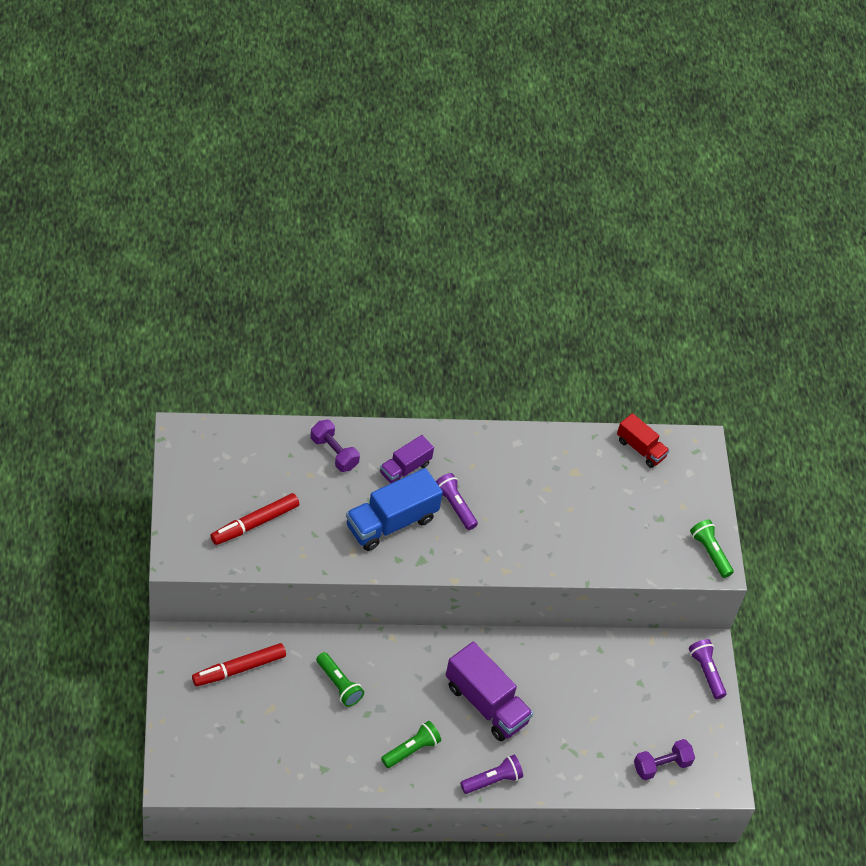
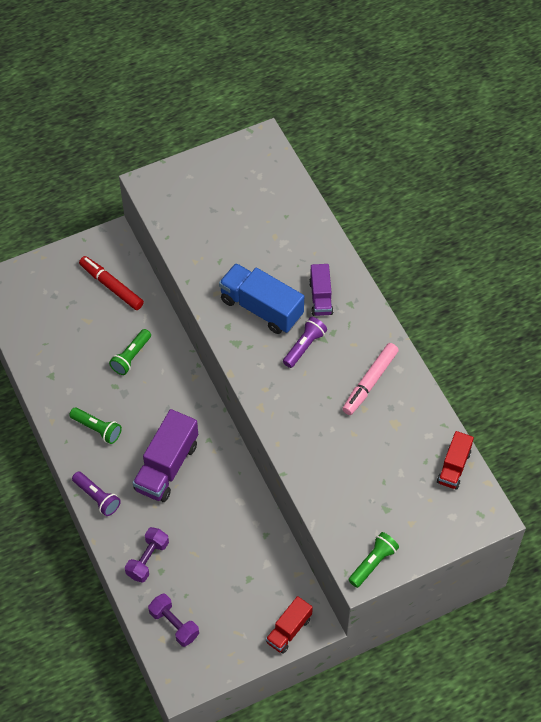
camera: 75 degrees right, 5 degrees up
red marker [210,493,299,545] -> none
purple dumbbell [311,420,360,472] -> purple dumbbell moved to [125,527,169,583]
purple truck [380,435,434,483] -> purple truck turned 120 degrees counterclockwise [309,264,333,316]
purple flashlight [689,639,726,699] -> red truck [266,596,313,654]
none -> pink marker [342,343,399,415]

